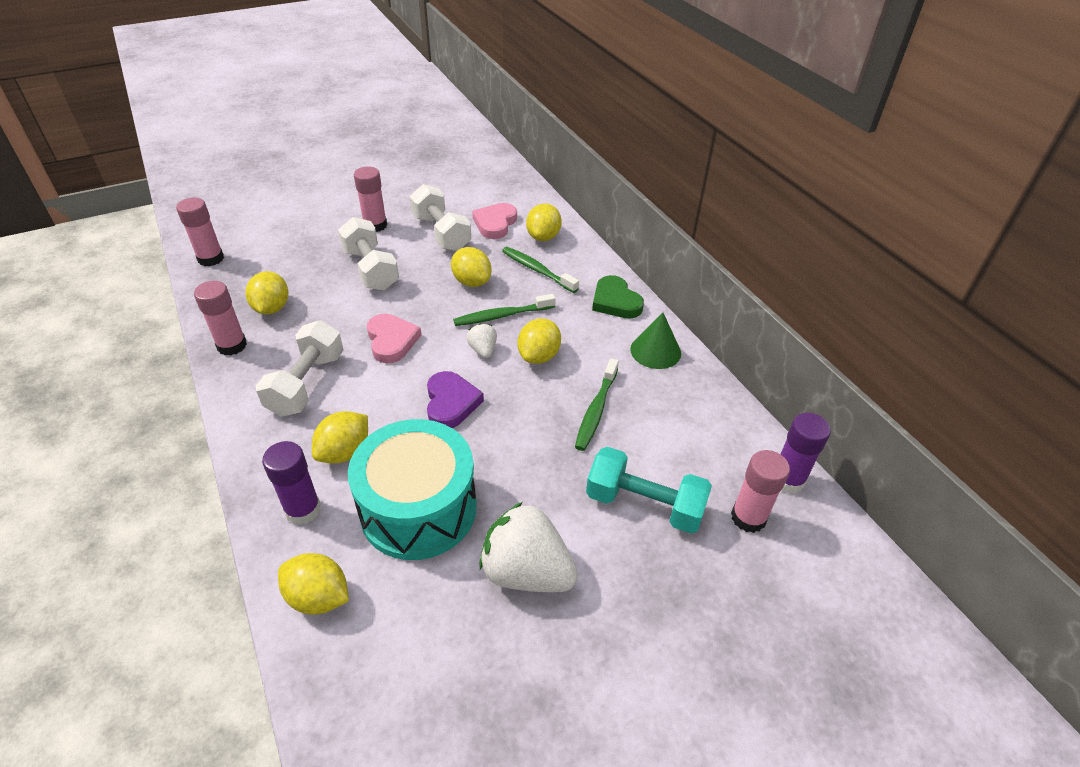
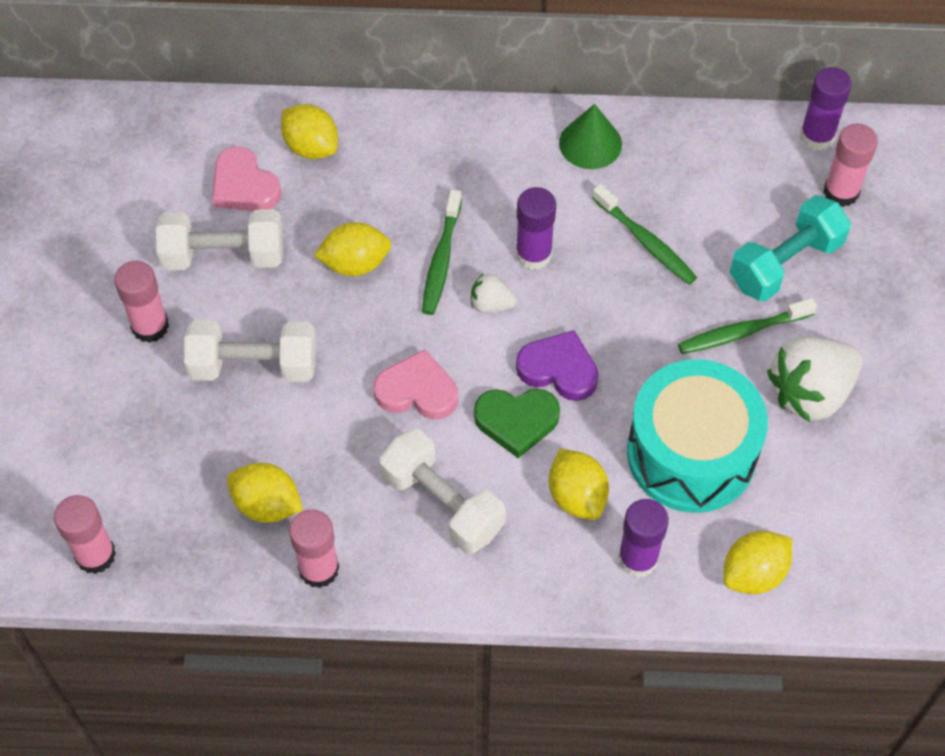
camera: 60 degrees left, 15 degrees up
green toothbrush [502,247,579,293] -> green toothbrush moved to [678,298,817,354]
yellow lemon [518,318,561,364] -> purple glue stick [516,187,556,270]
green heart [592,275,644,319] -> green heart moved to [474,389,560,458]

